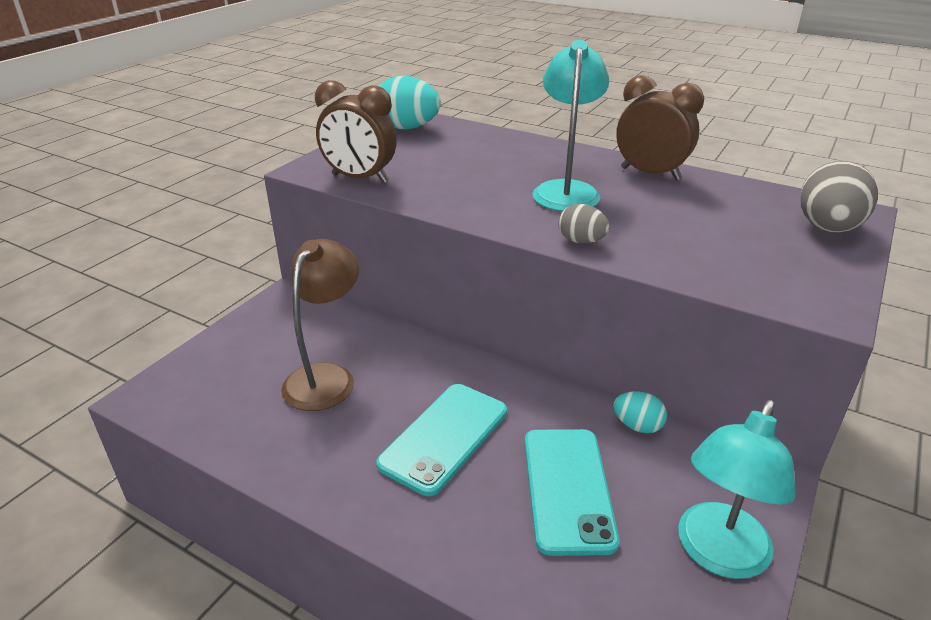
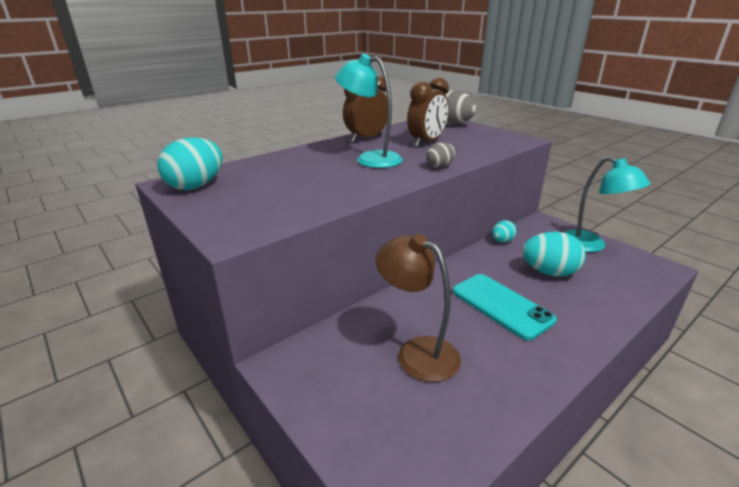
camera: 70 degrees left, 5 degrees down
brown clock [315,80,397,183] -> brown clock moved to [407,77,449,147]
turquoise phone [525,429,619,556] -> turquoise egg [522,232,586,277]

